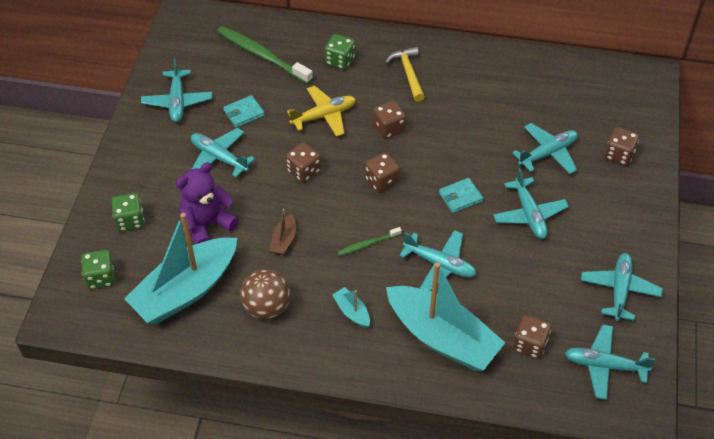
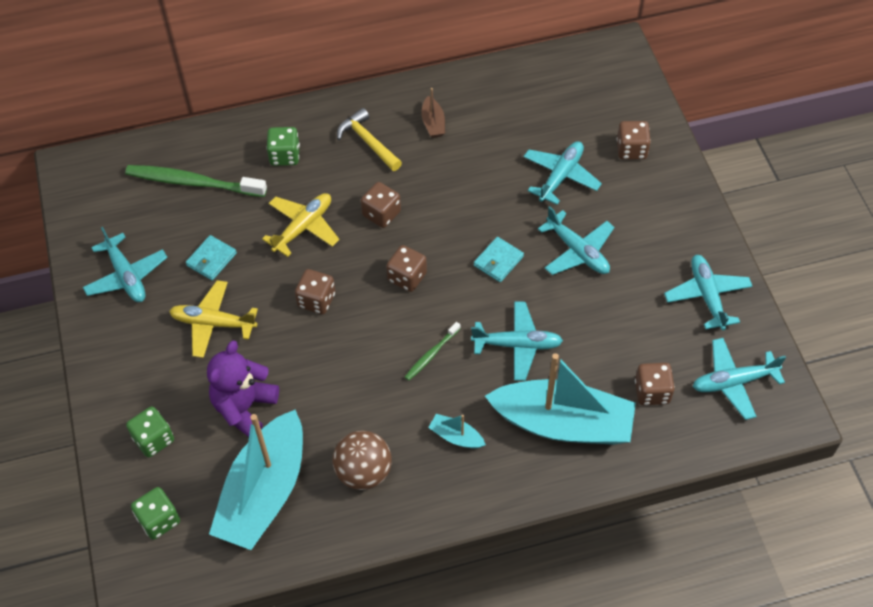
camera: 25 degrees left, 5 degrees up
turquoise plane [191,128,255,177] -> yellow plane [169,280,258,358]
brown boat [270,209,296,255] -> brown boat moved to [421,88,445,138]

